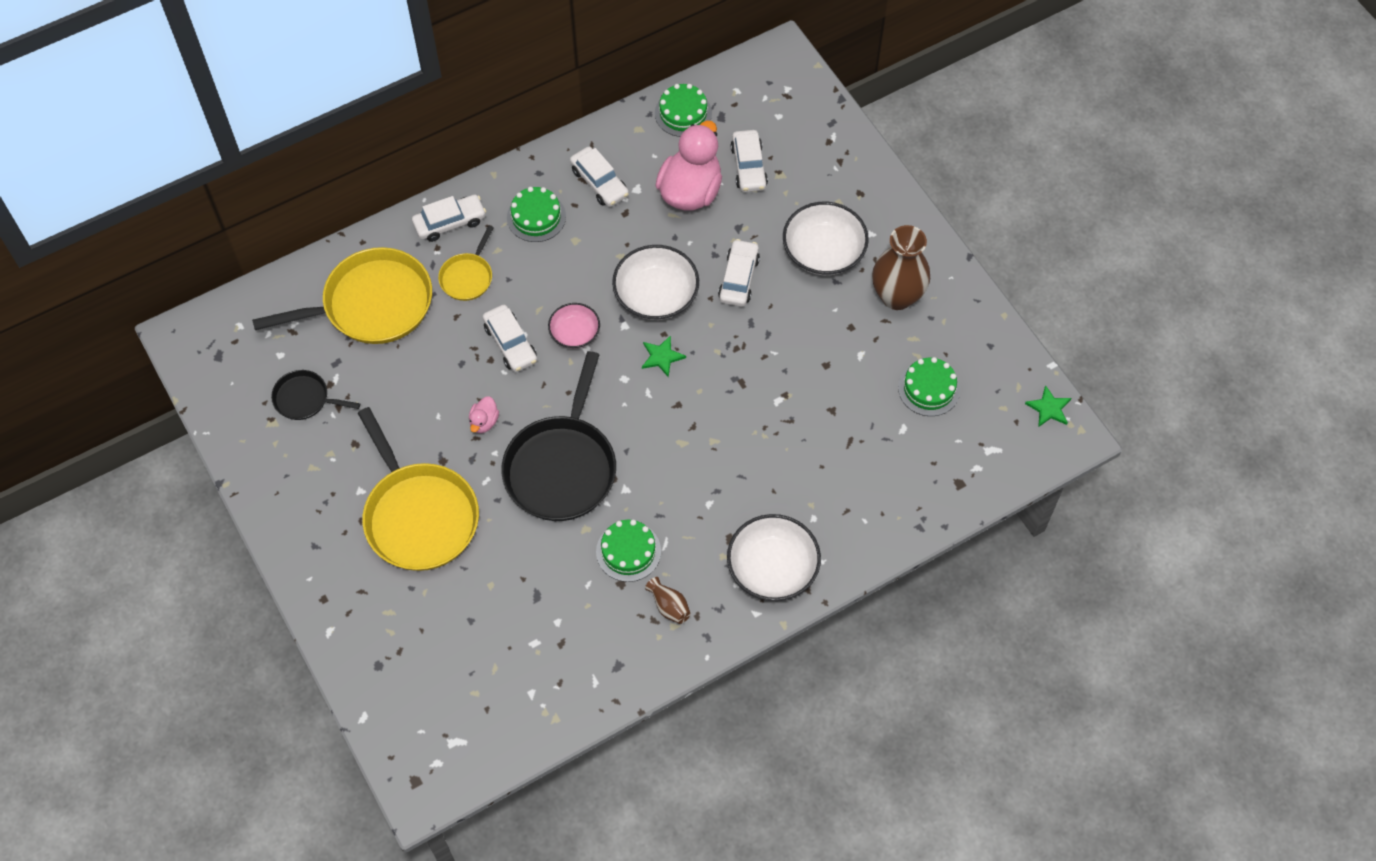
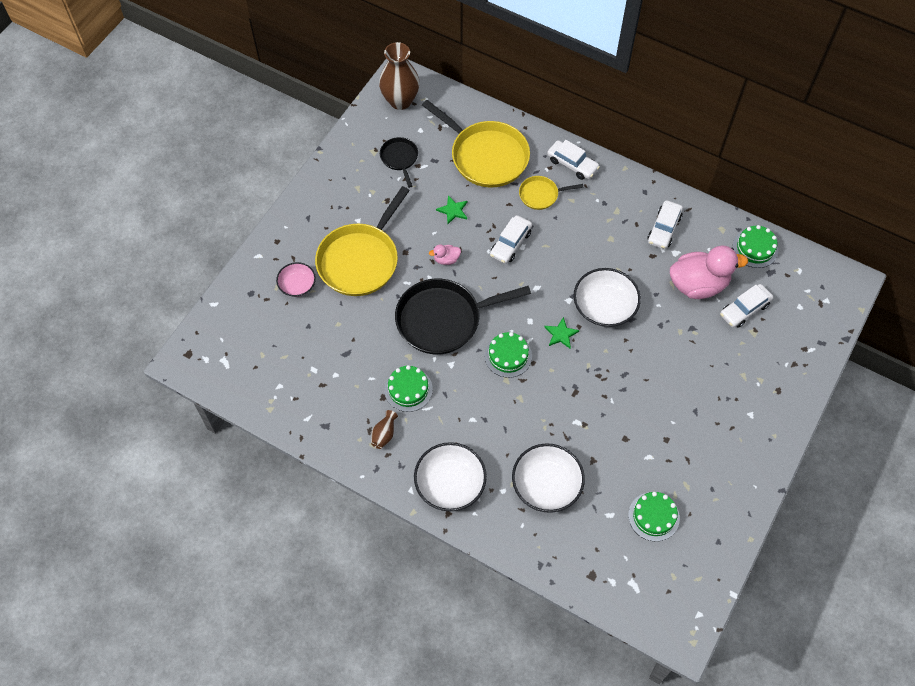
camera: 60 degrees right, 0 degrees up
green cake [507,187,566,242] -> green cake moved to [485,332,532,378]
pink bowl [548,303,600,348] -> pink bowl moved to [276,262,316,297]
white car [718,239,760,307] -> none
white bowl [783,202,869,275] -> white bowl moved to [512,443,585,513]
brown vase [872,225,930,310] -> brown vase moved to [379,42,420,110]
green star [1025,385,1071,427] -> green star moved to [436,195,468,224]

